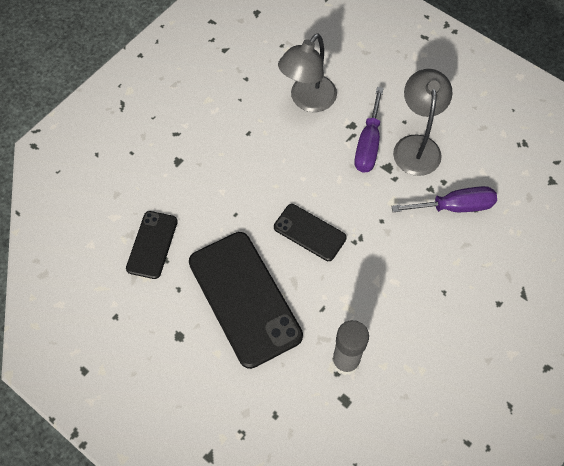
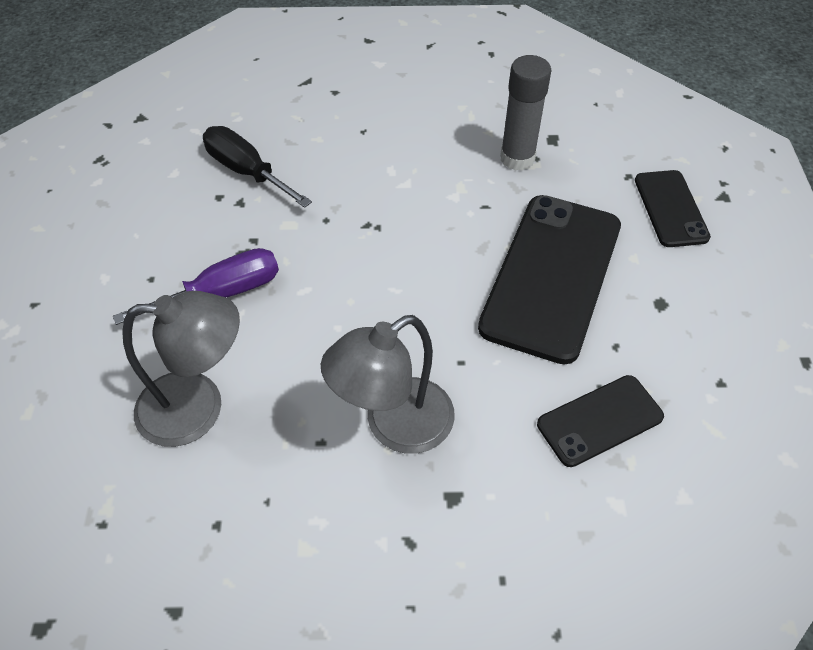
camera: 130 degrees left, 10 degrees down
black phone [274,204,347,261] -> black phone moved to [635,170,711,247]
purple screwdriver [391,186,497,212] -> black screwdriver [203,126,312,208]
grey lamp [393,69,453,176] -> grey lamp moved to [321,315,455,454]

